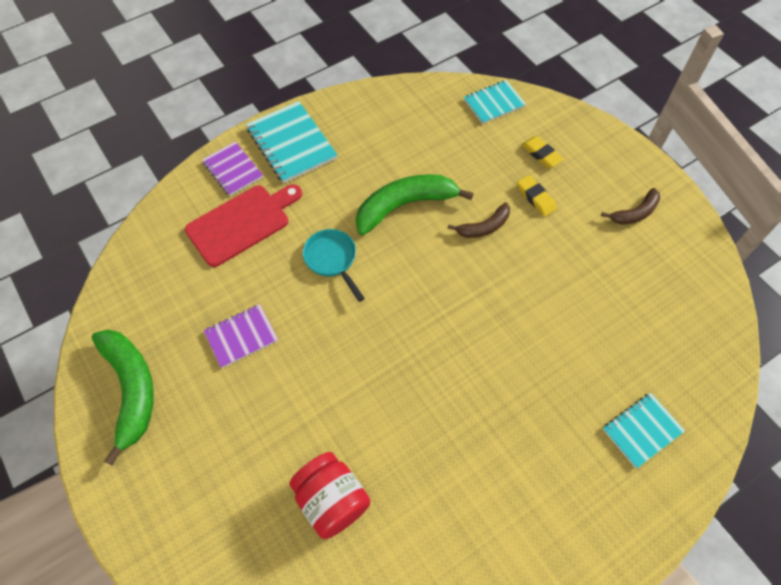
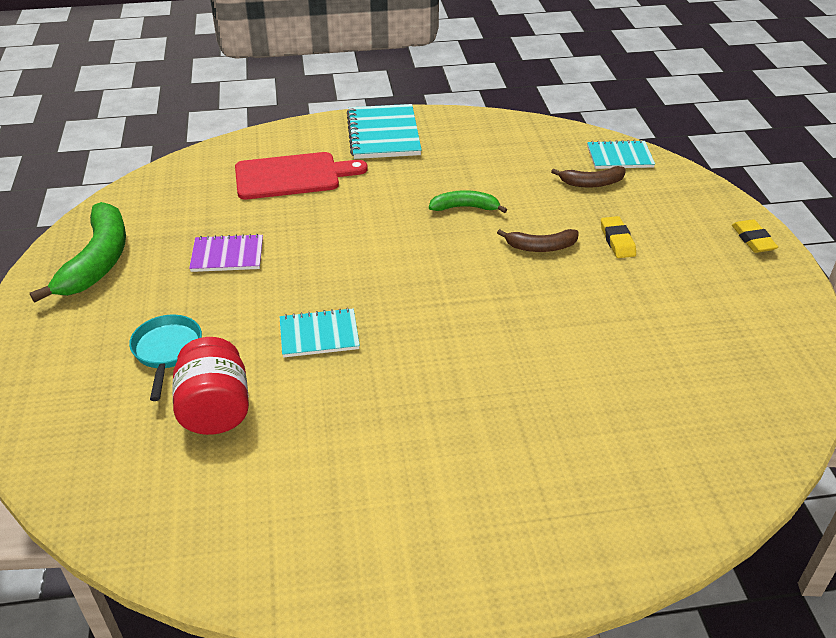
camera: 25 degrees right, 20 degrees down
purple notebook [202,141,263,196] -> none
turquoise pan [303,229,365,302] -> turquoise pan moved to [129,315,202,401]
green banana [356,174,474,235] -> green banana [429,190,507,213], size x0.55
yellow eraser [521,136,563,168] -> yellow eraser moved to [732,219,778,253]
brown banana [601,188,660,224] -> brown banana moved to [551,166,626,188]
turquoise notebook [603,393,685,469] -> turquoise notebook moved to [280,308,360,358]

